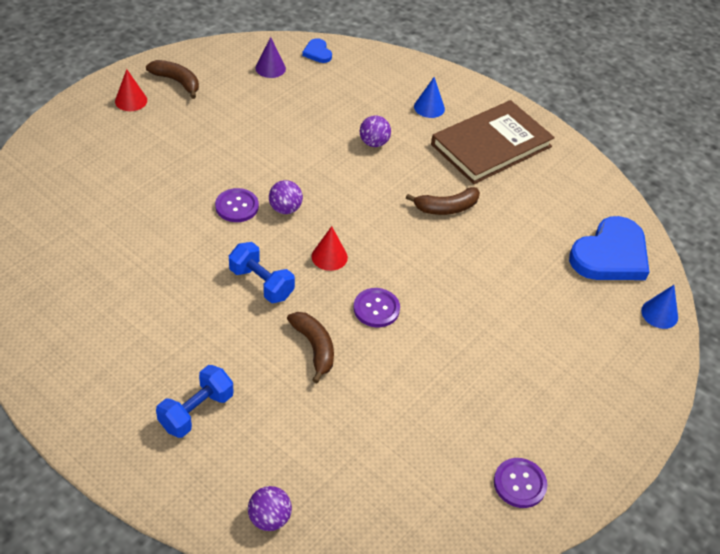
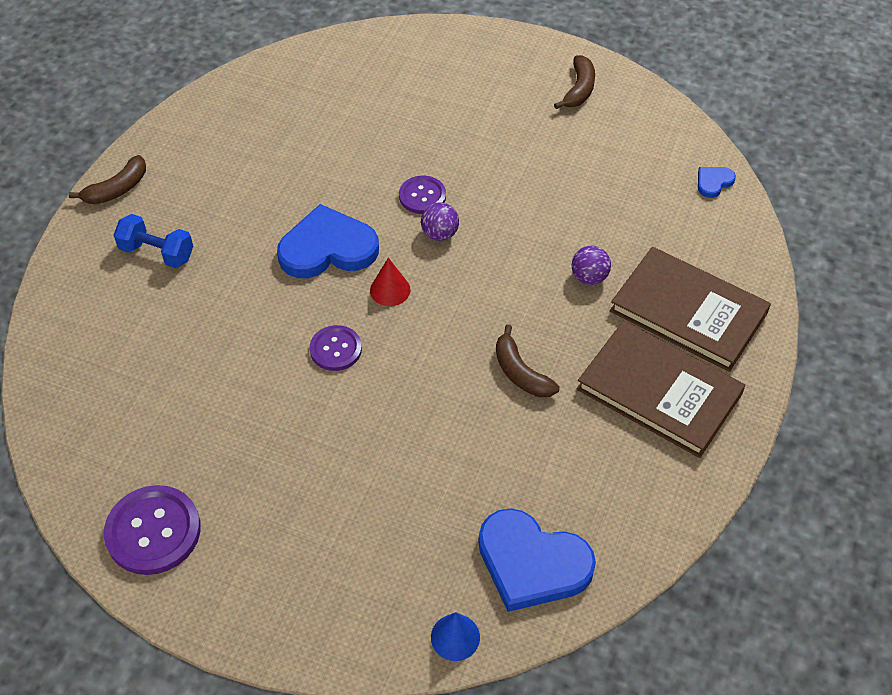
camera: 75 degrees right, 5 degrees up
red cone [115,69,147,111] -> none
blue dumbbell [229,242,295,303] -> blue heart [277,204,379,278]
purple ball [248,486,292,531] -> none
purple cone [256,37,286,78] -> none
brown banana [287,312,334,383] -> brown banana moved to [69,155,146,204]
blue cone [414,77,445,118] -> brown book [610,247,771,372]
purple button [494,458,547,508] -> purple button [104,485,201,575], size x1.63

